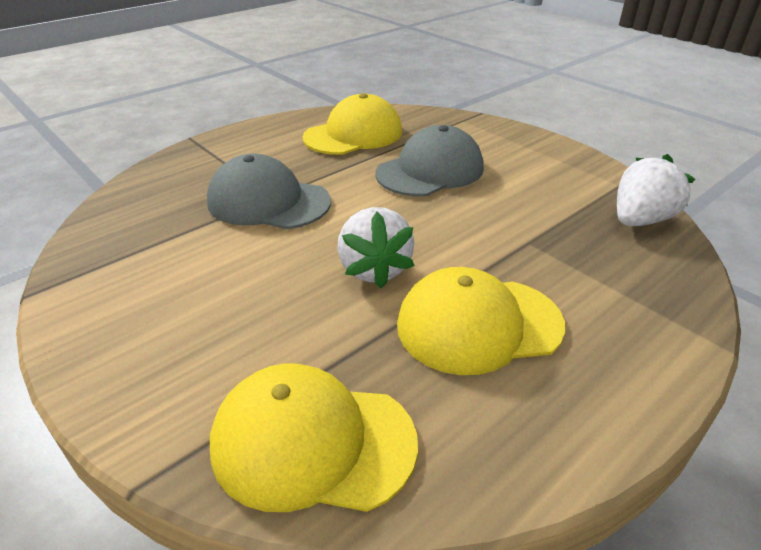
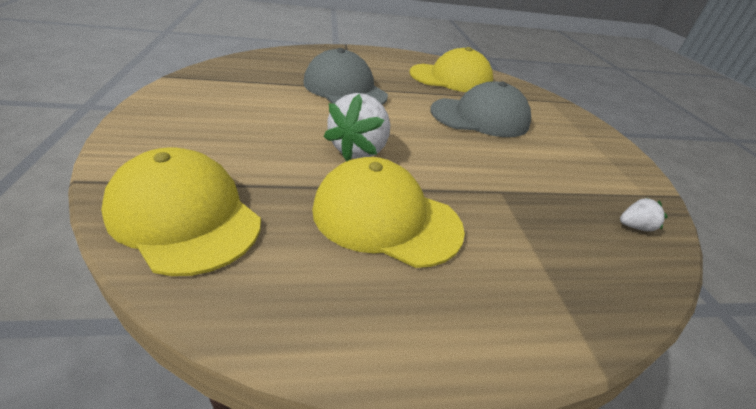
camera: 30 degrees right, 0 degrees up
white strawberry [617,154,695,226] -> white strawberry [620,197,668,231], size x0.47

